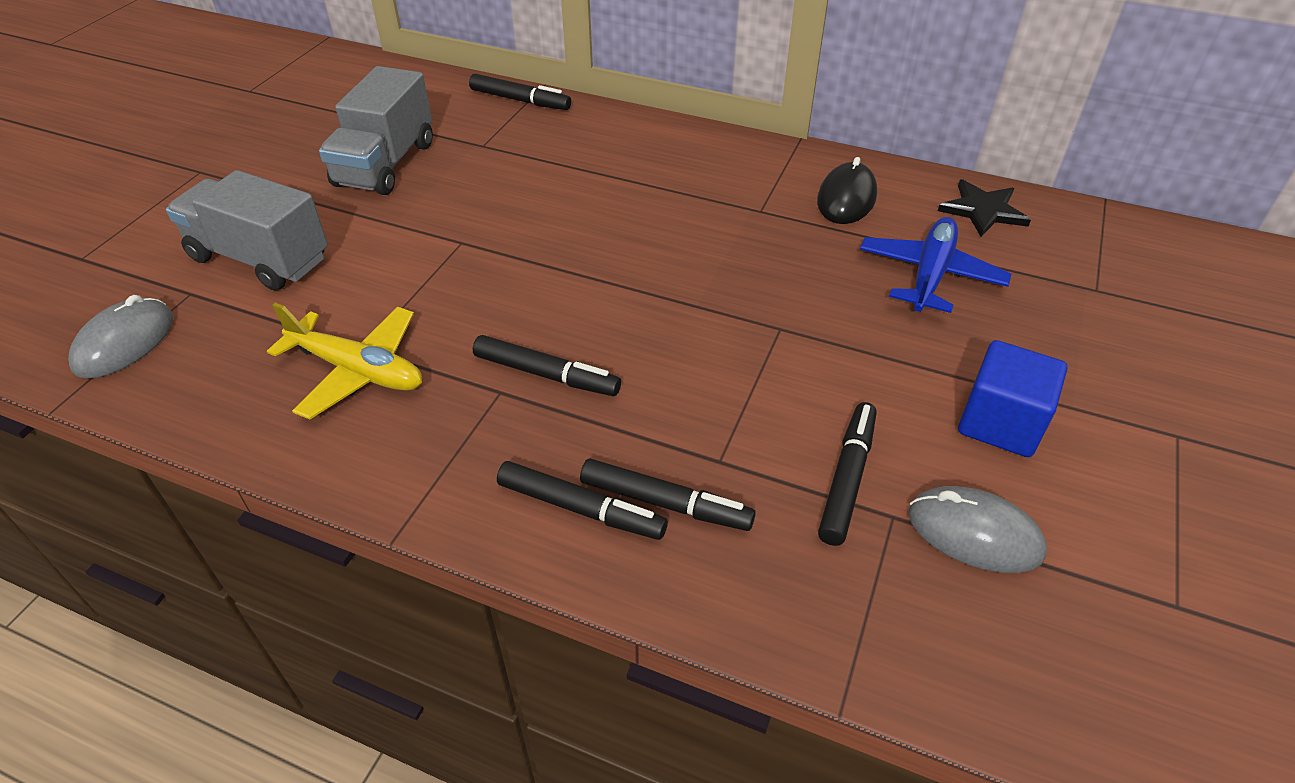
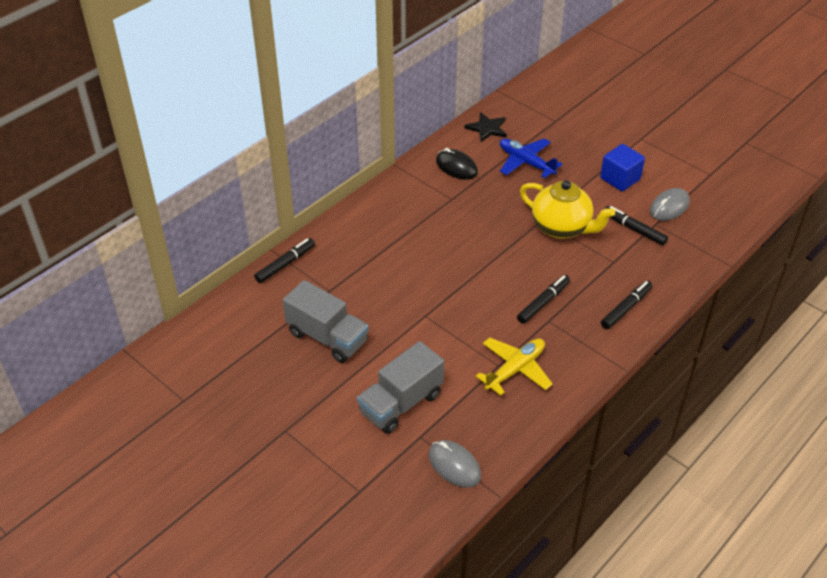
camera: 70 degrees left, 0 degrees up
black marker [580,459,756,531] -> none
none -> yellow teapot [520,180,615,239]

